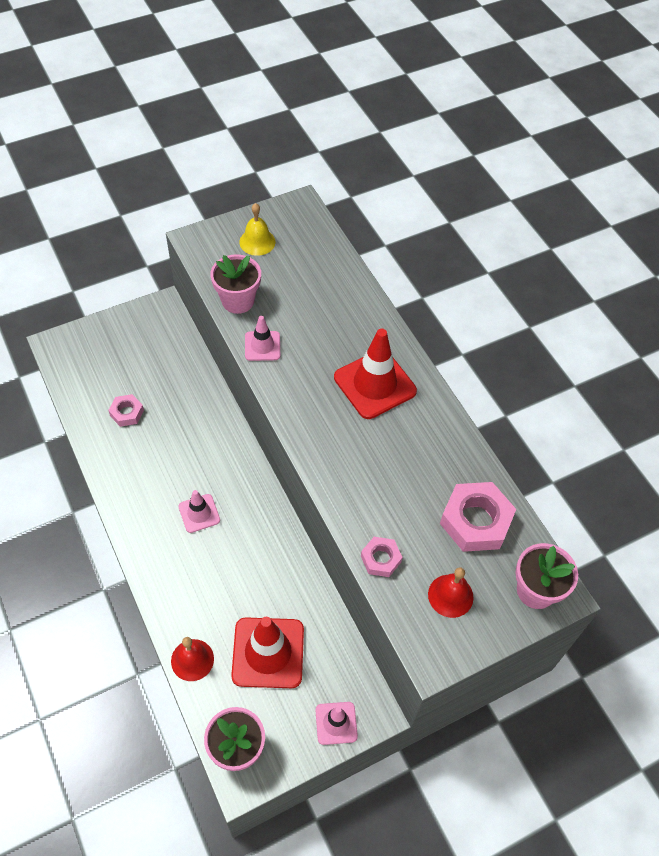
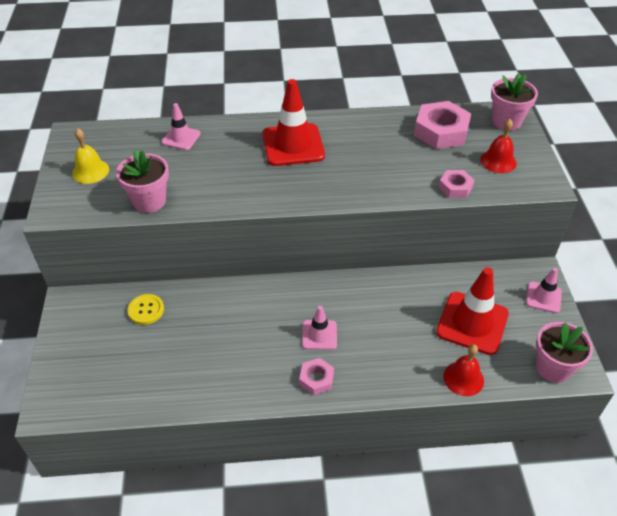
camera: 65 degrees left, 10 degrees down
pink nut [108,394,144,427] -> pink nut moved to [299,358,334,395]
pink traffic cone [245,316,280,361] -> pink traffic cone moved to [161,103,201,150]
none -> yellow button [128,294,164,325]

